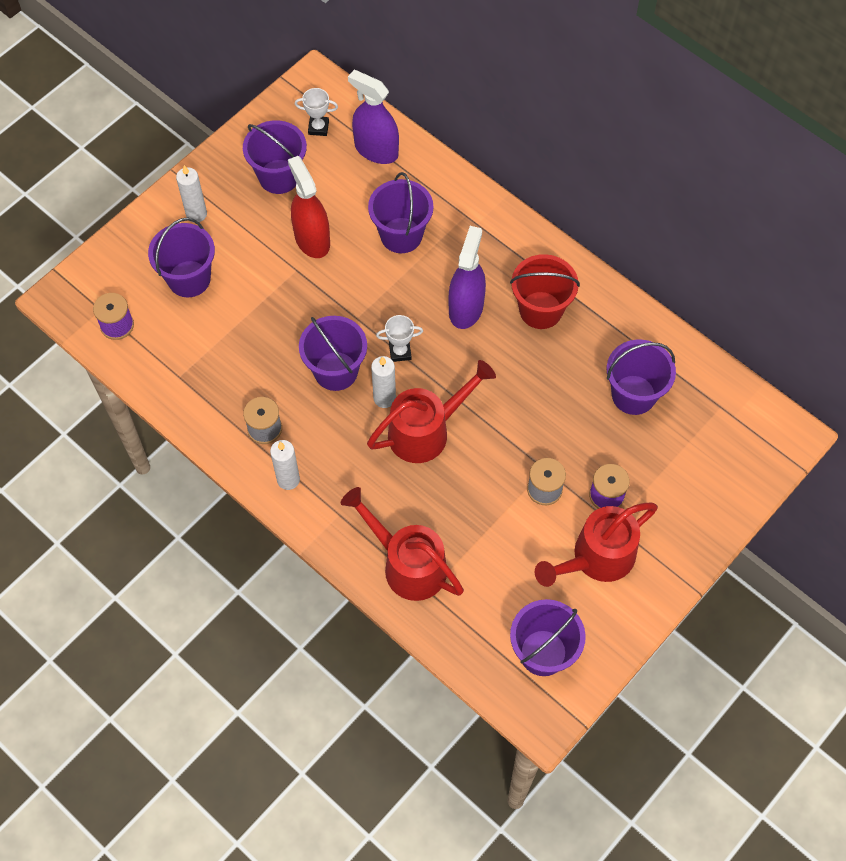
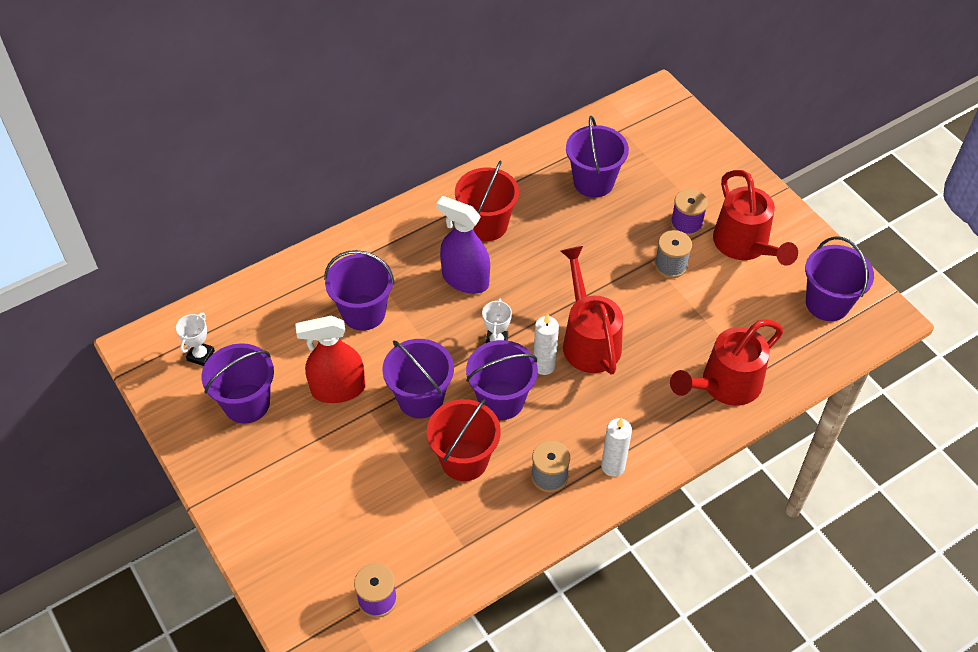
camera: 75 degrees left, 10 degrees down
purple bucket [148,217,215,297] -> purple bucket moved to [382,339,454,418]
white candle [176,165,207,222] -> none
purple spray bottle [348,70,399,164] -> none
none -> red bucket [427,399,501,481]

